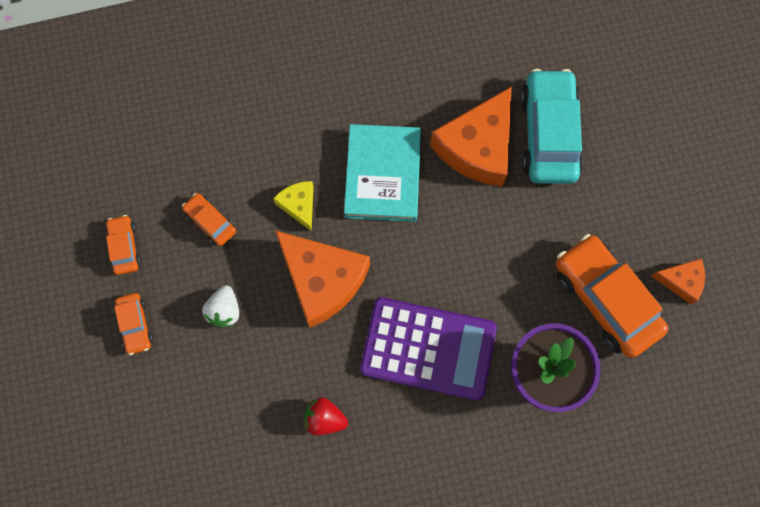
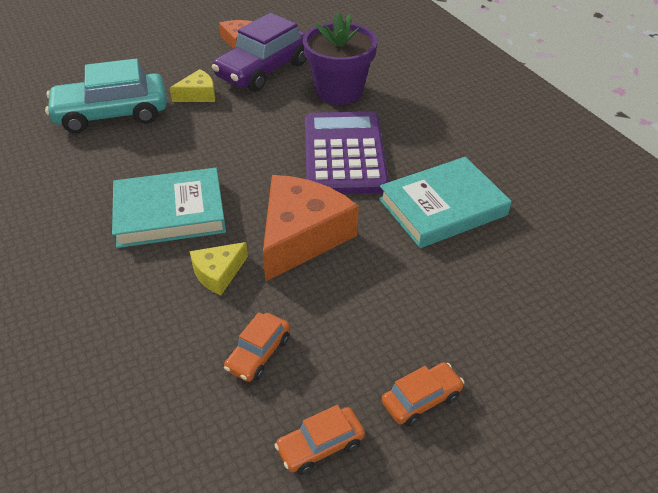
camera: 105 degrees left, 30 degrees down
white strawberry [202,285,239,327] -> none
red strawberry [304,397,348,435] -> turquoise book [379,157,512,248]
orange cheese [430,86,512,187] -> none
orange car [556,234,668,358] -> purple car [212,13,306,92]
none -> yellow cheese [170,69,215,102]

